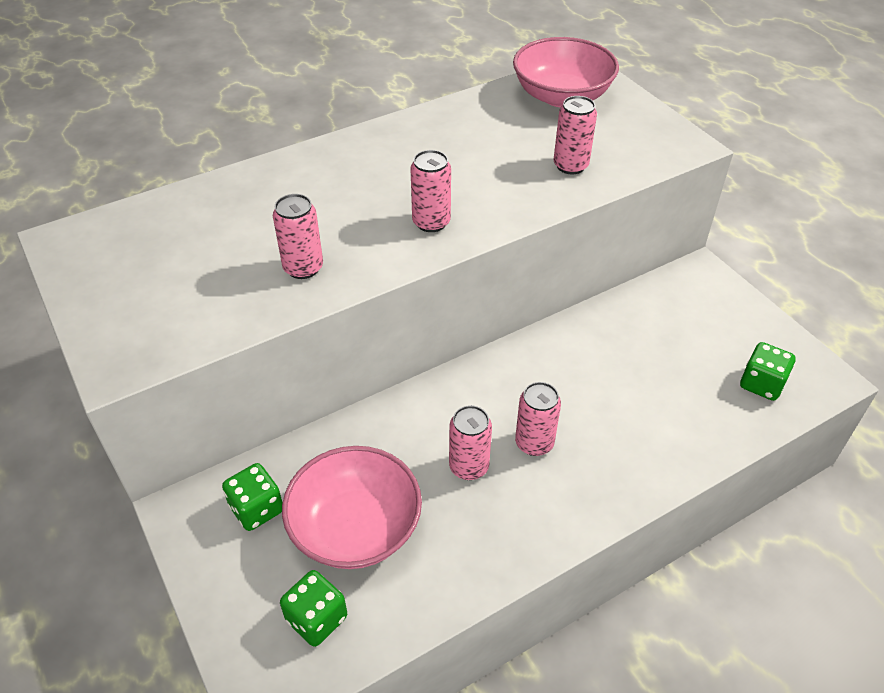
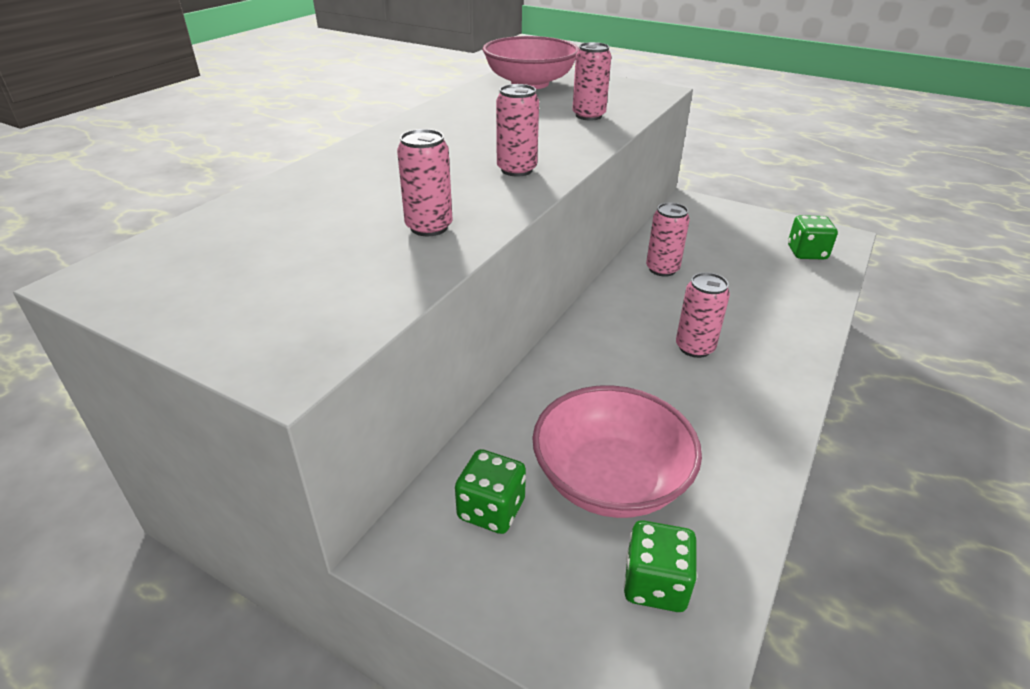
camera: 30 degrees left, 10 degrees down
pink can [449,405,492,480] -> pink can moved to [646,203,690,277]

